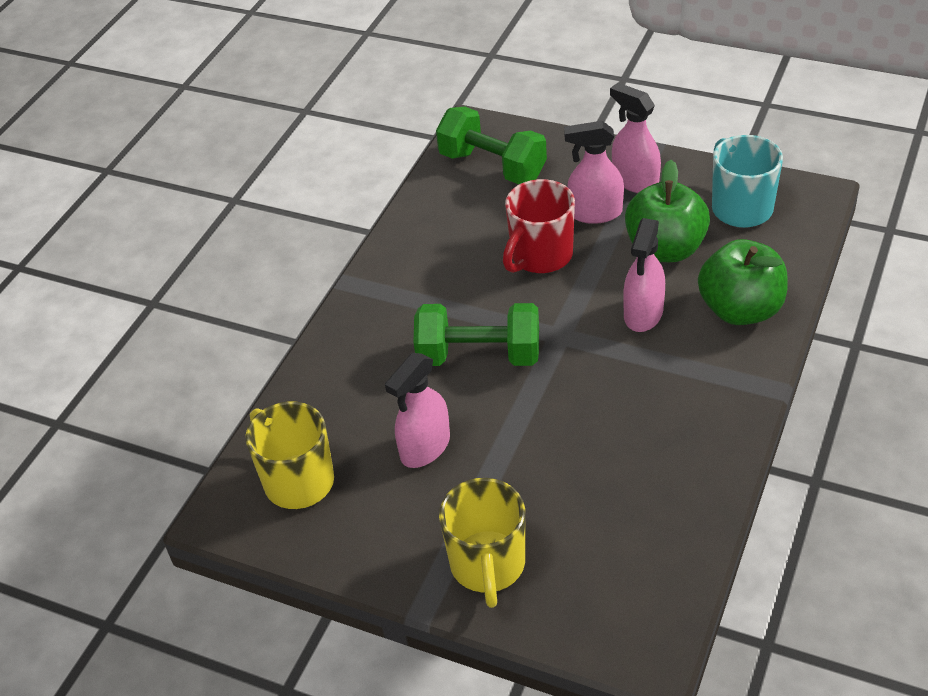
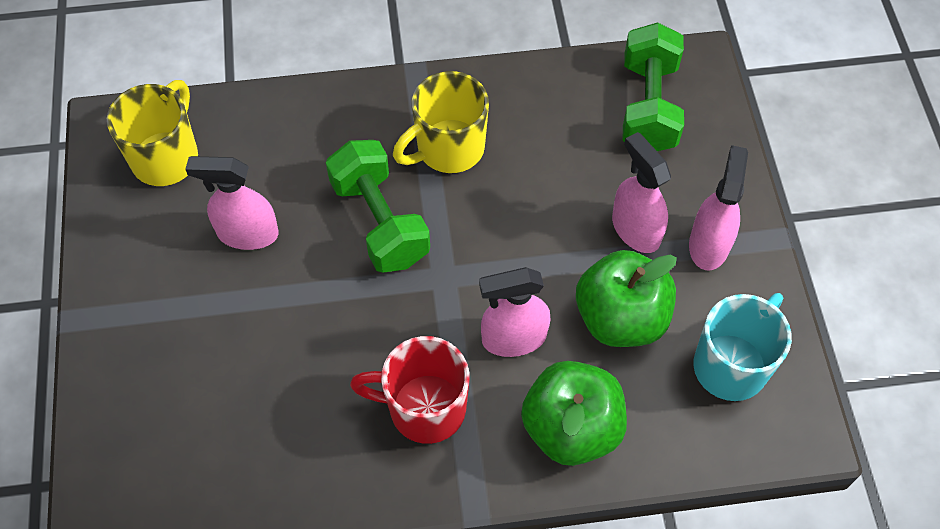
camera: 55 degrees right, 15 degrees up
yellow mug [439,478,525,608] -> yellow mug moved to [393,71,489,173]
red mug [503,179,575,273] -> red mug moved to [350,336,469,444]

